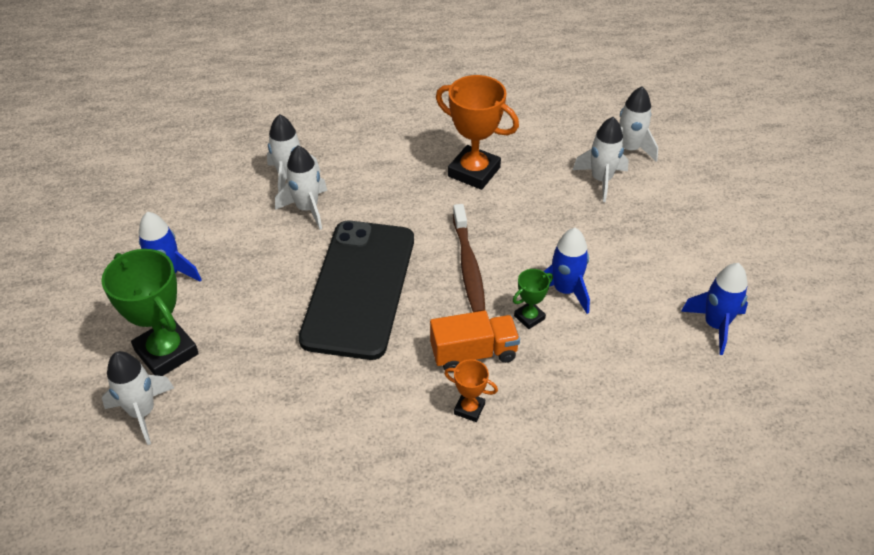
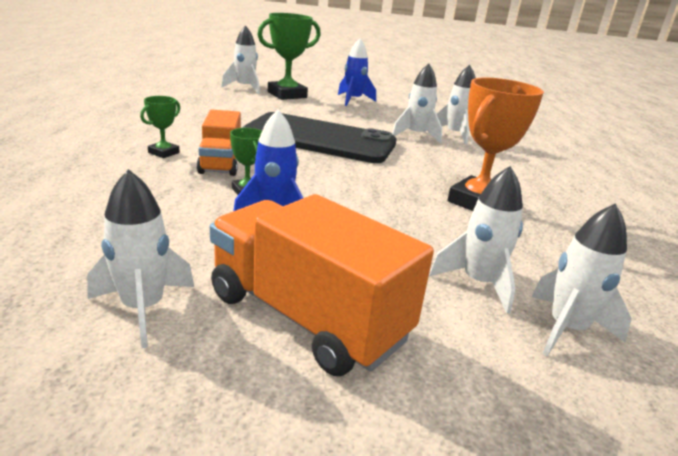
camera: 95 degrees right, 20 degrees down
orange trophy [444,359,498,422] -> green trophy [140,96,180,158]
brown toothbrush [453,204,485,312] -> none
blue rocket [681,263,748,355] -> white rocket [87,169,194,348]
none -> orange truck [210,194,434,376]

